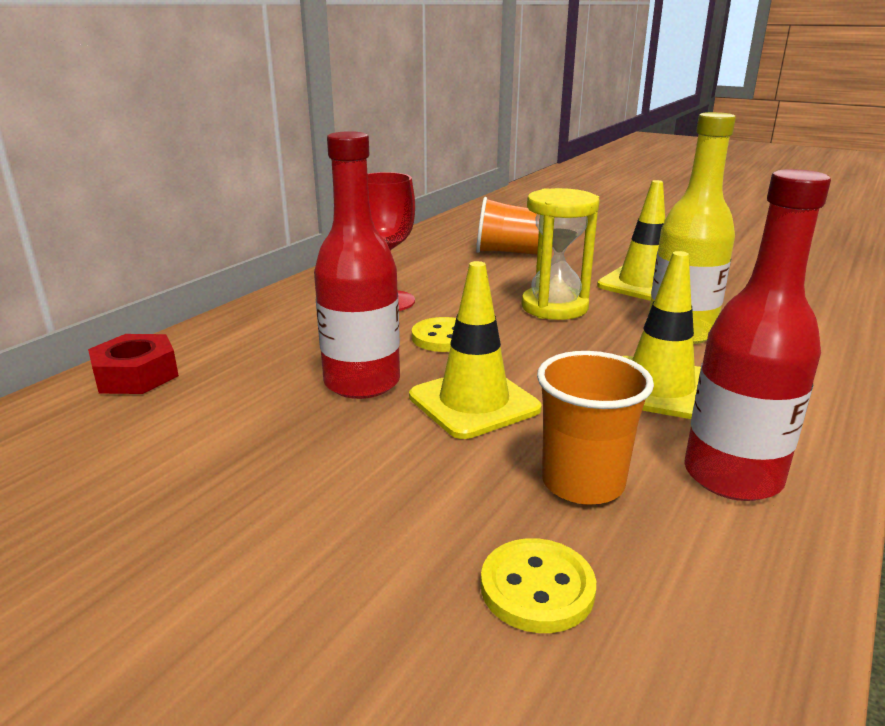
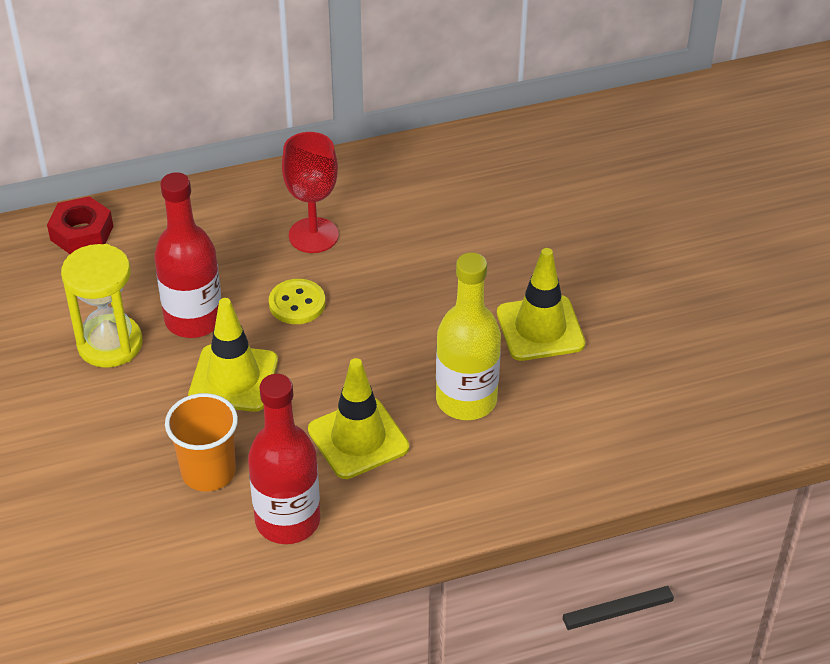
camera: 40 degrees right, 20 degrees up
orange cup [476,197,539,255] -> none
yellow button [481,538,596,633] -> none
yellow hourglass [522,188,599,320] -> yellow hourglass moved to [61,244,143,368]

